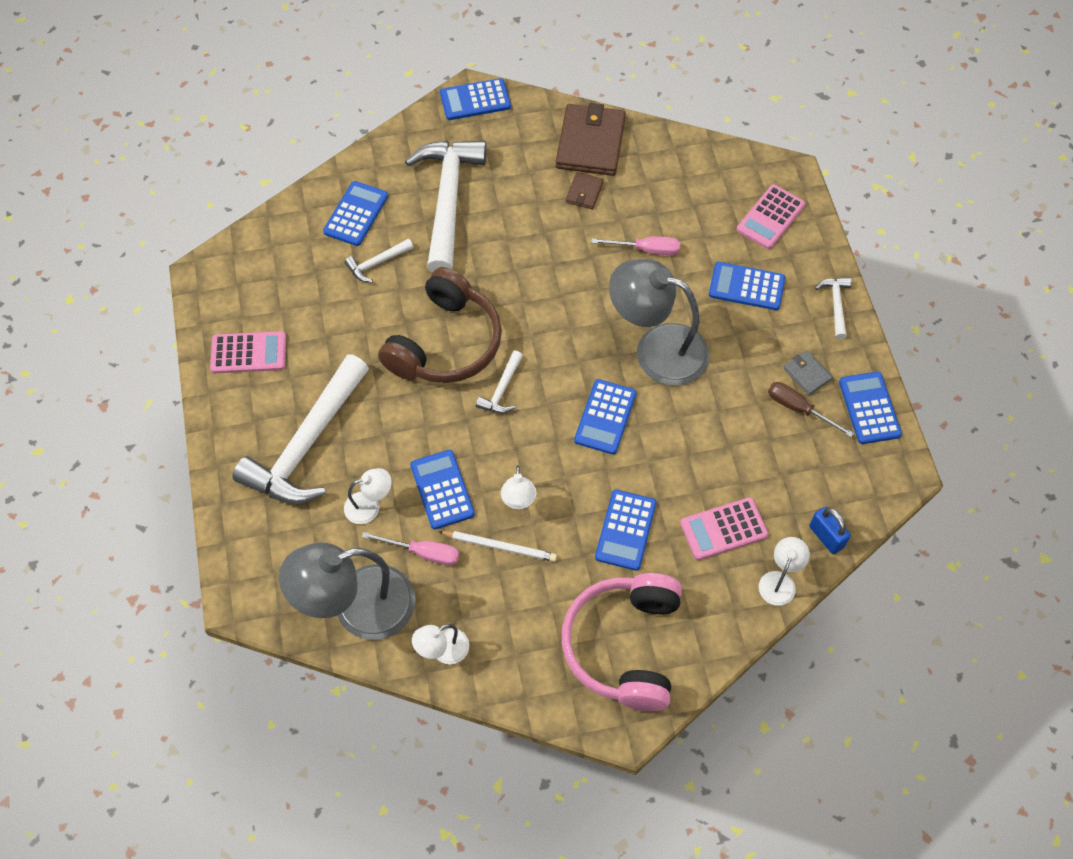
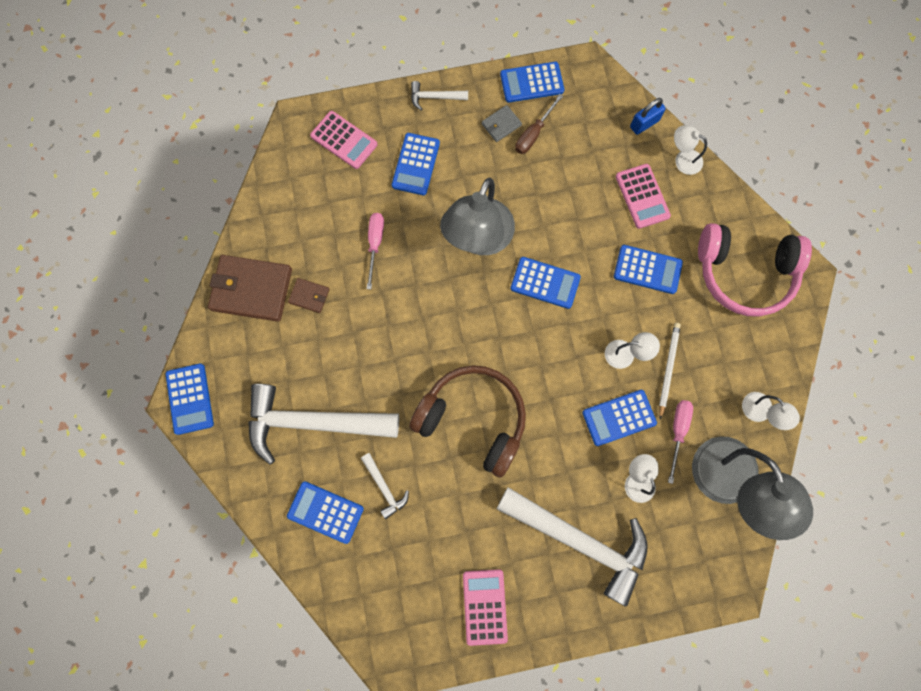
camera: 90 degrees left, 15 degrees up
white hammer [476,351,523,413] -> none

